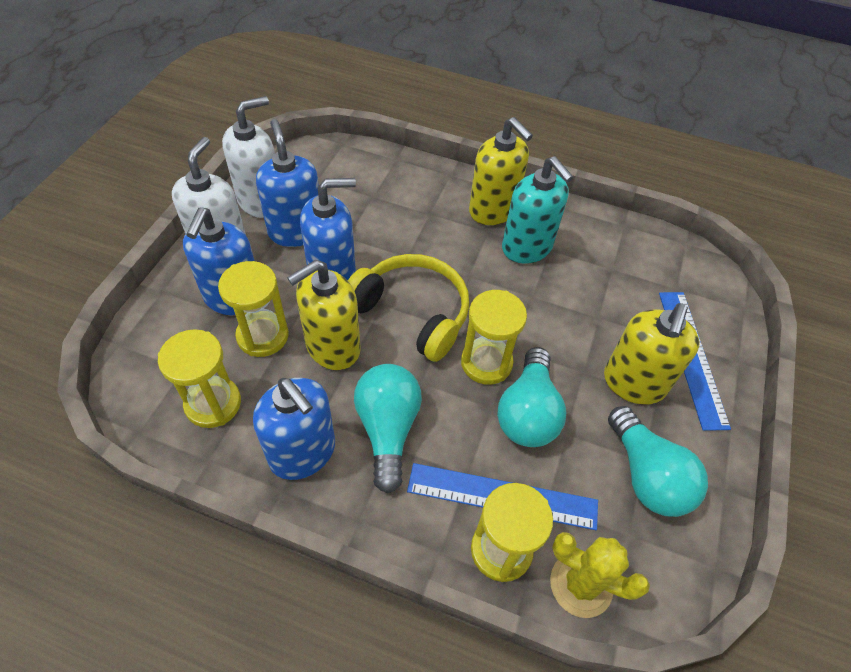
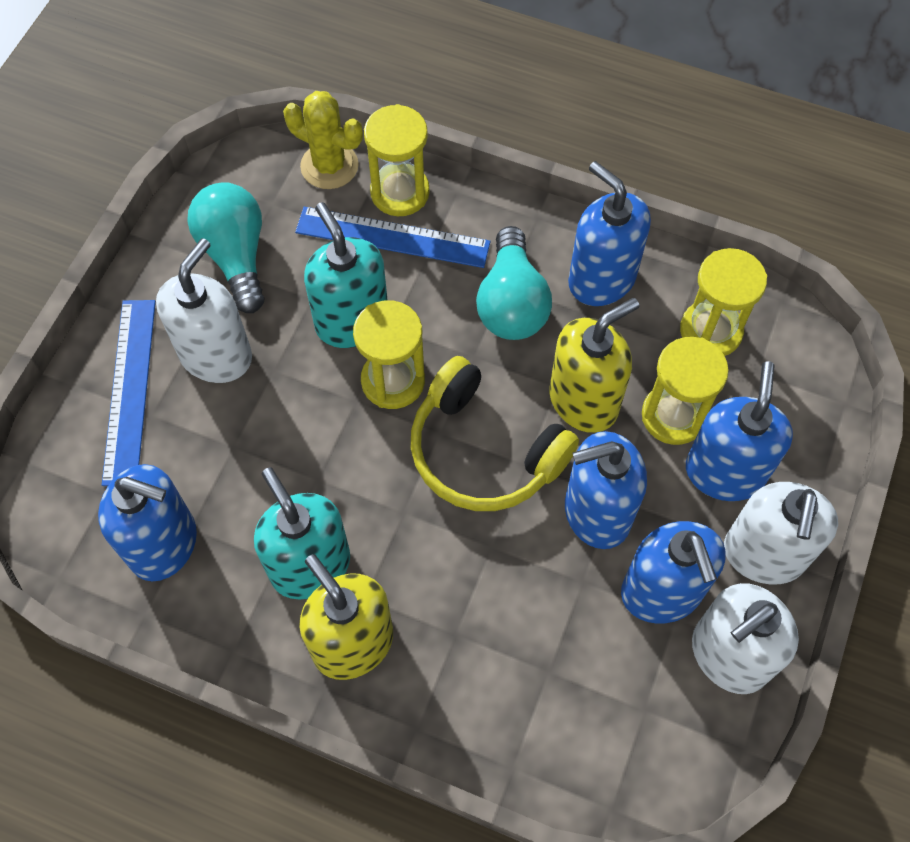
camera: 175 degrees left, 10 degrees up
turquoise light bulb [497,347,566,447] -> turquoise soap dispenser [304,202,388,348]
yellow soap dispenser [604,303,699,405] -> white soap dispenser [156,238,252,383]
none -> blue soap dispenser [98,464,197,581]

